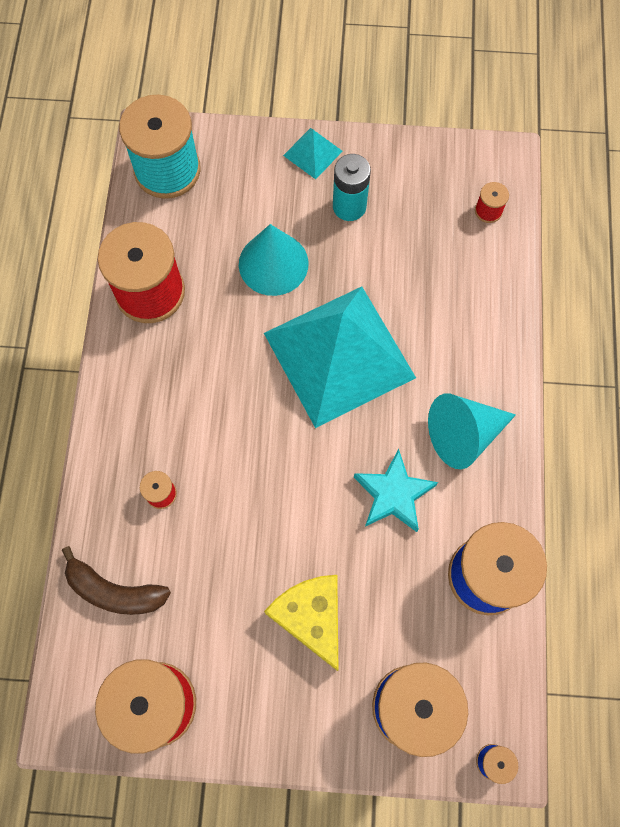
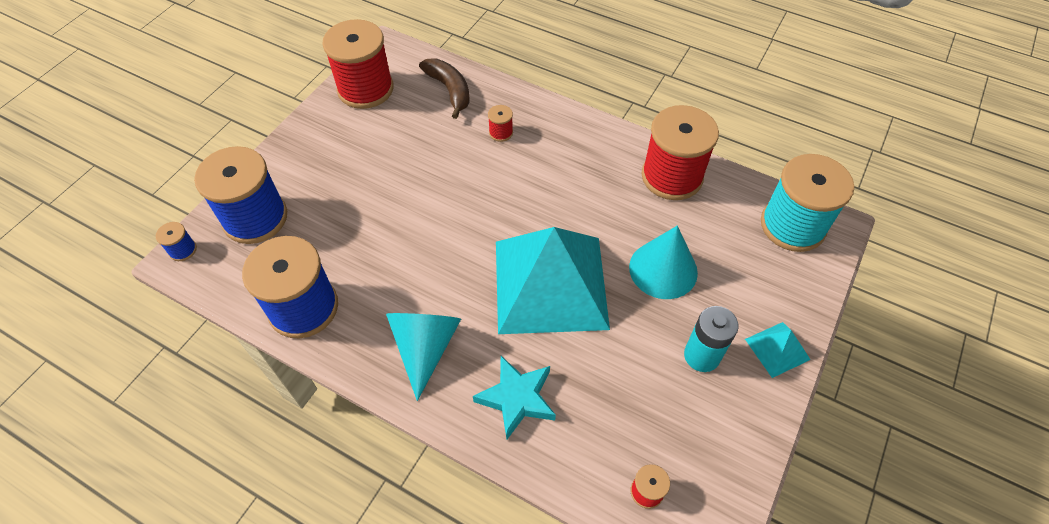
camera: 115 degrees right, 15 degrees down
brown banana [62,546,171,615] -> brown banana turned 105 degrees clockwise [419,58,470,119]
yellow cheese [264,575,338,671] -> none
turquoise star [354,449,438,532] -> turquoise star moved to [473,356,556,439]

